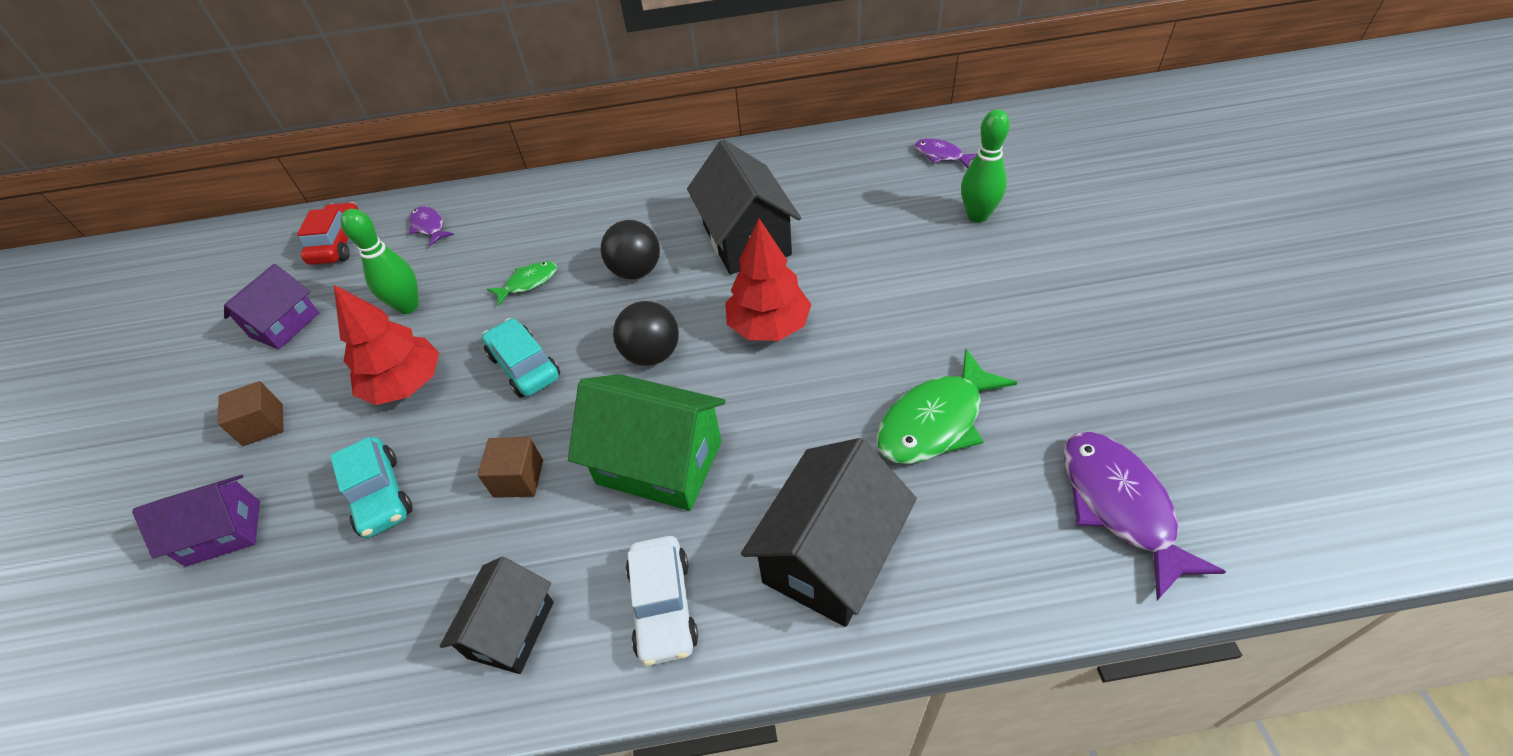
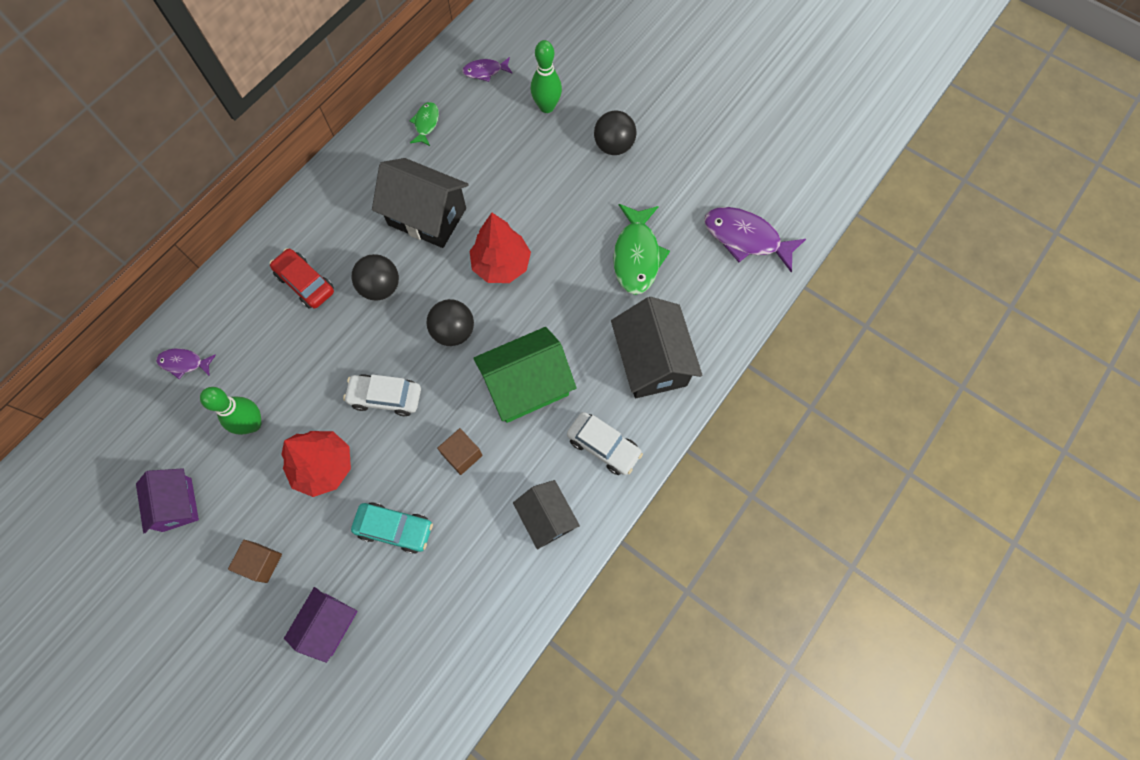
camera: 50 degrees left, 20 degrees up
red car [297,202,359,265] -> red car moved to [270,248,334,309]
turquoise car [482,318,560,398] -> white car [343,374,421,416]
green fish [487,261,557,306] -> green fish moved to [410,102,439,146]
none -> black ball [594,111,637,155]

